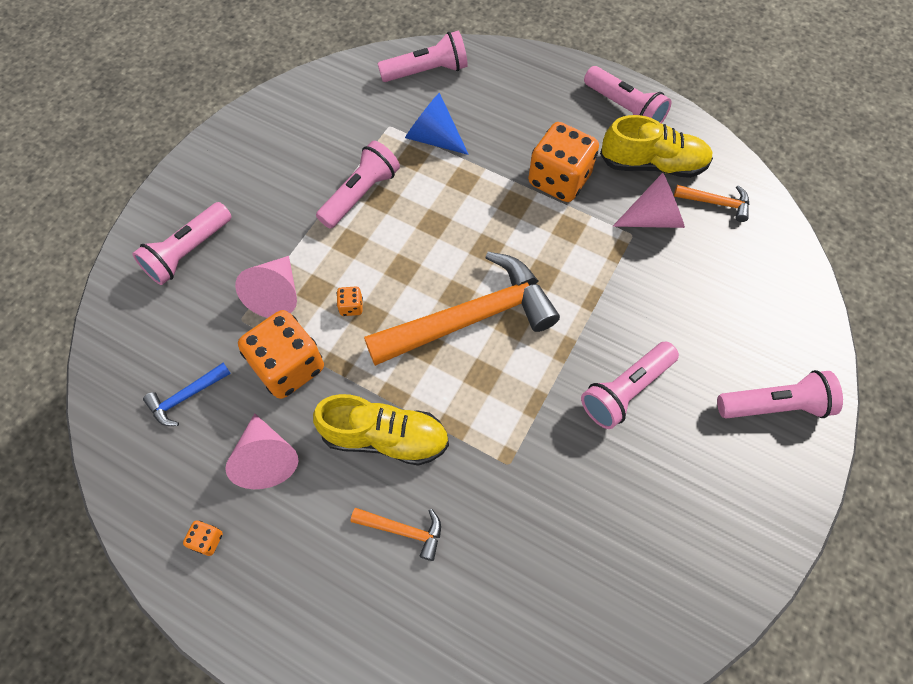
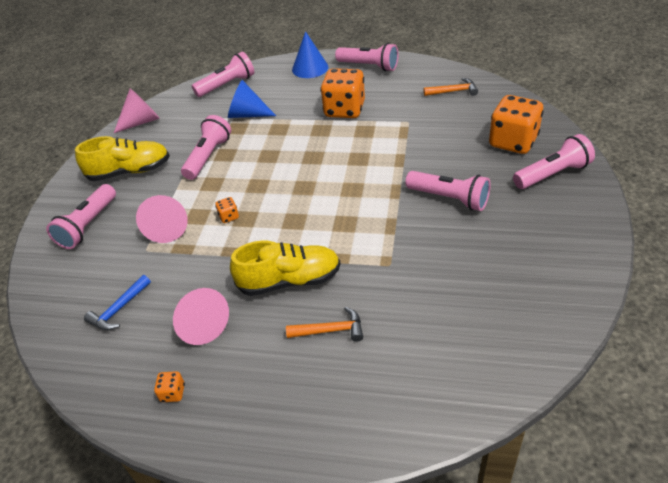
camera: 15 degrees left, 20 degrees down
orange dice [238,310,324,399] -> orange dice moved to [489,95,544,154]
orange hammer [364,252,560,366] -> none
pink flashlight [581,342,679,429] -> pink flashlight turned 90 degrees counterclockwise [405,171,491,211]
yellow shoe [600,115,713,178] -> yellow shoe moved to [75,136,170,181]
pink cone [613,173,685,228] -> pink cone moved to [114,89,160,133]
none -> blue cone [292,31,328,78]

